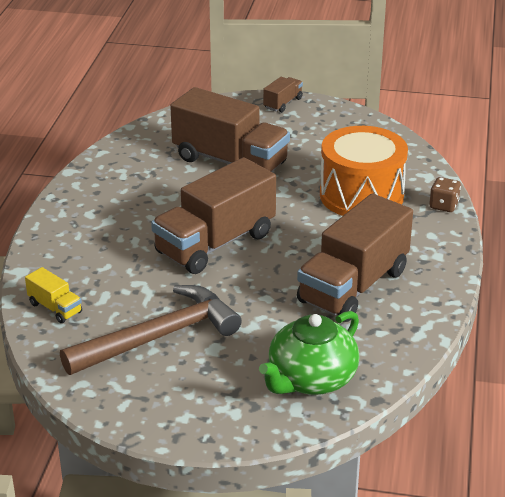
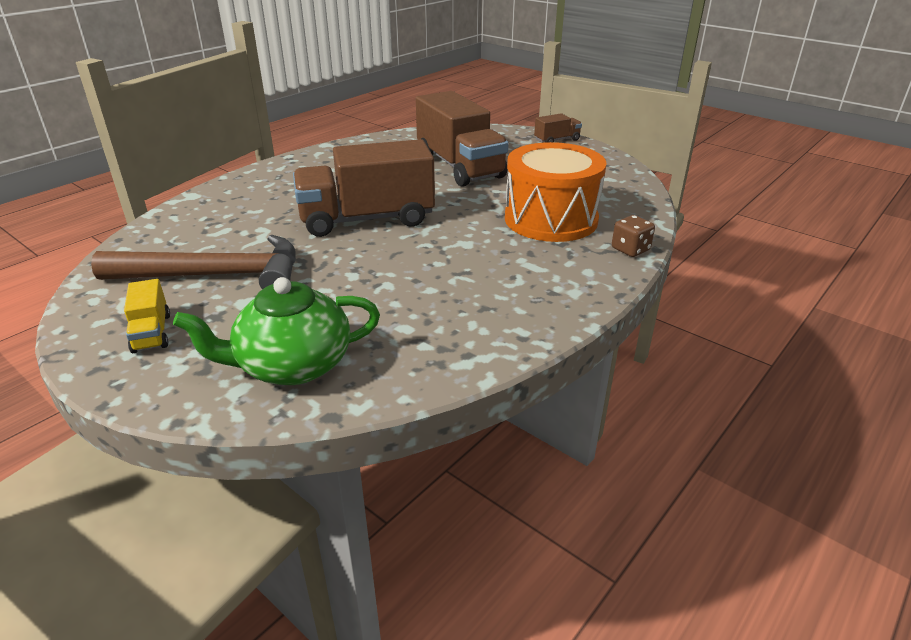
camera: 30 degrees right, 0 degrees up
yellow truck [25,267,82,323] -> yellow truck moved to [124,279,170,353]
brown truck [297,194,413,322] -> none

